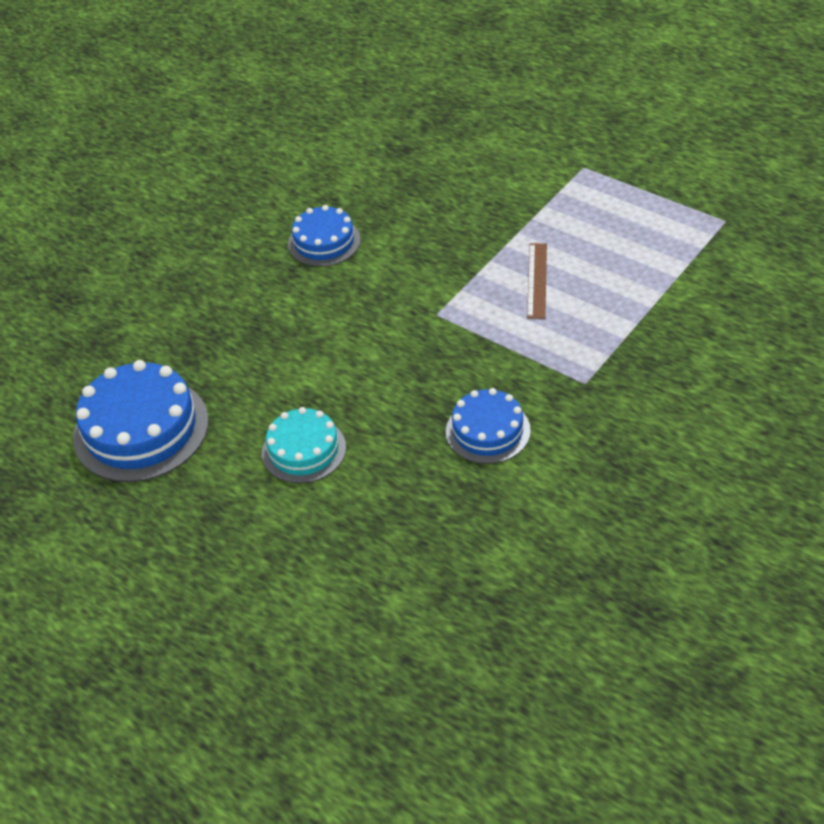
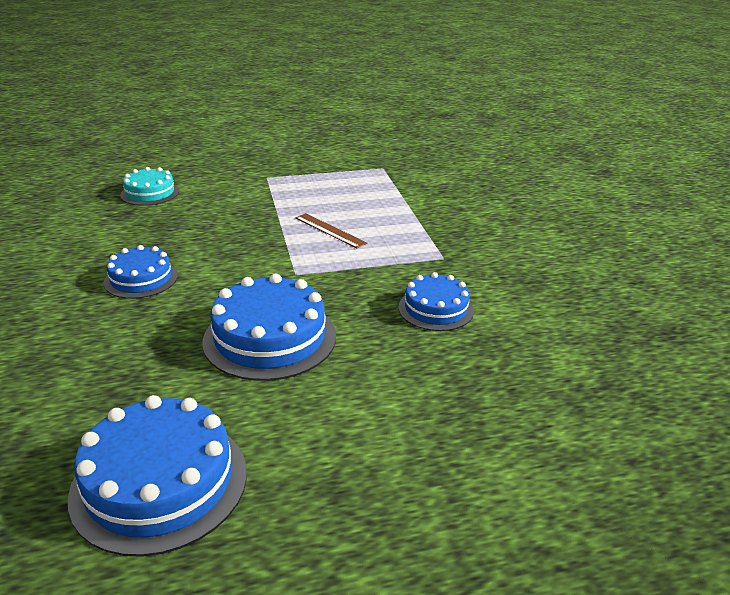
camera: 55 degrees left, 15 degrees down
turquoise cake [262,407,346,483] -> turquoise cake moved to [120,167,179,206]
none -> blue cake [203,274,336,381]

